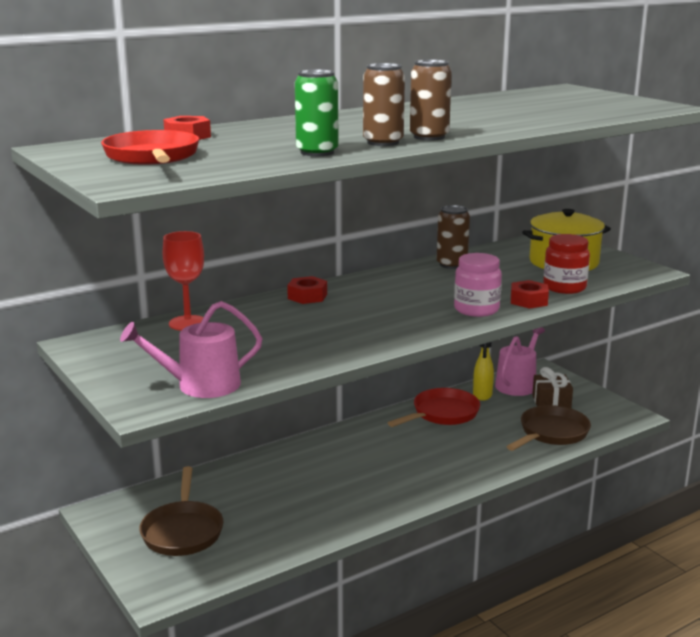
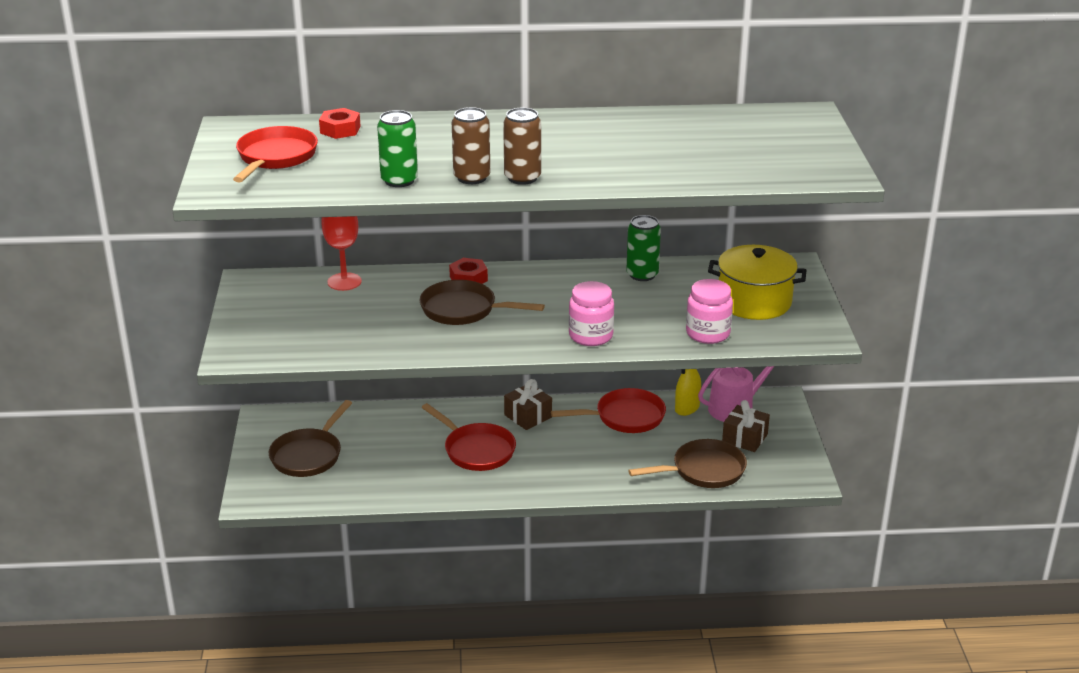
camera: 30 degrees right, 10 degrees up
pink watering can [120,301,262,398] -> none
brown can [437,205,470,269] -> green can [626,215,661,281]
red nut [511,280,549,309] -> none
red jar [543,234,590,294] -> pink jar [686,279,733,344]
none -> brown pan [420,280,545,325]
none -> red pan [421,403,516,471]
none -> brown gift [504,379,552,430]

